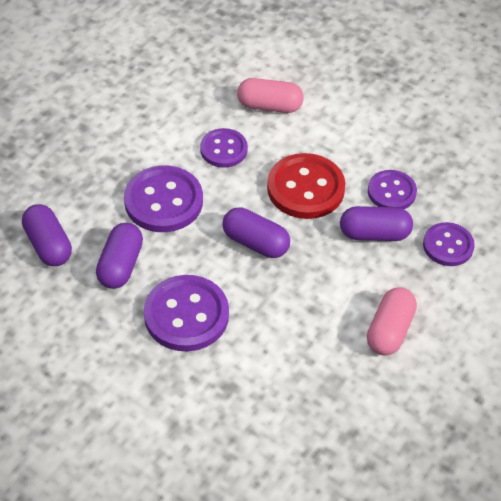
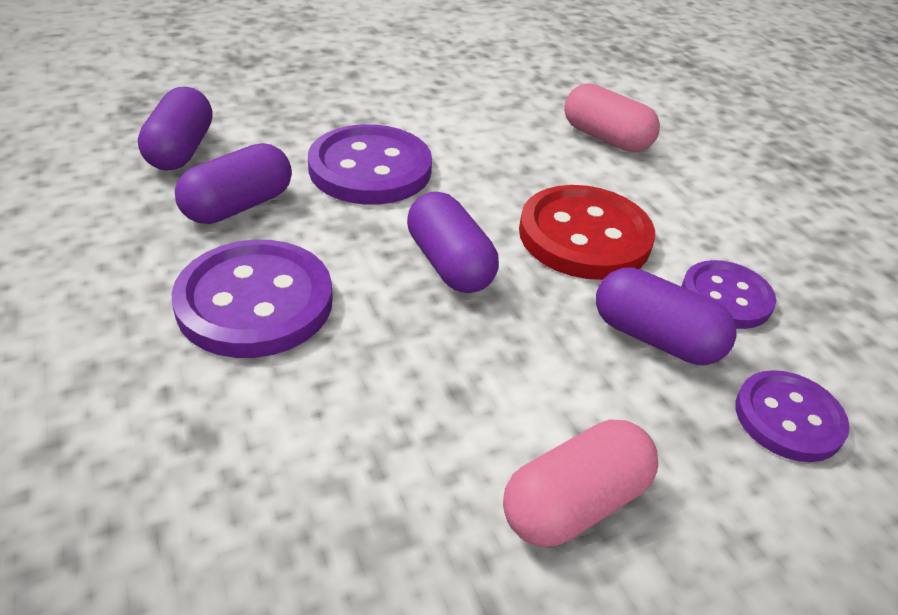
camera: 30 degrees right, 10 degrees down
purple button [200,128,248,168] -> none

